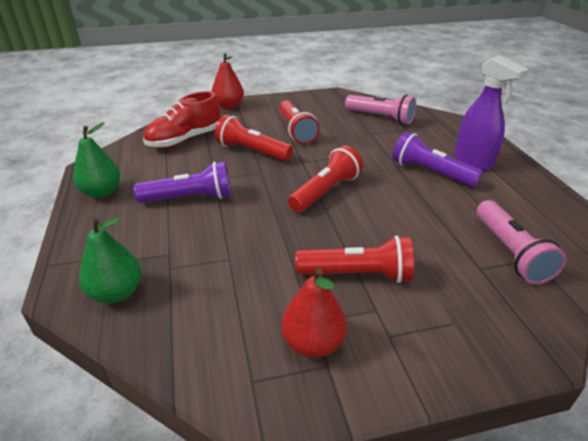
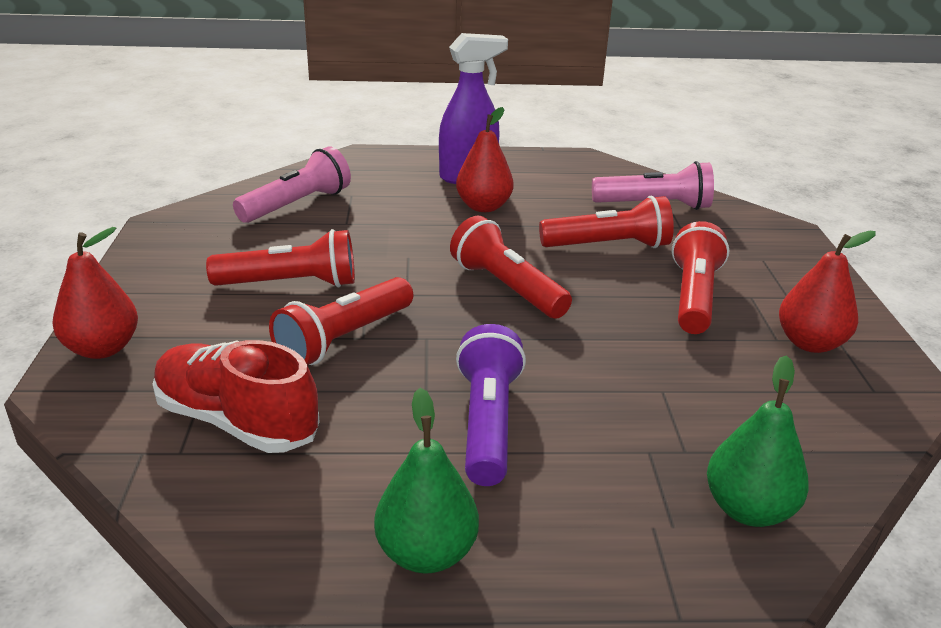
camera: 80 degrees left, 5 degrees down
red shoe [143,91,220,148] -> red shoe turned 150 degrees clockwise [153,340,320,453]
purple flashlight [392,131,483,187] -> red pear [456,107,514,212]
none -> red flashlight [539,196,674,248]

